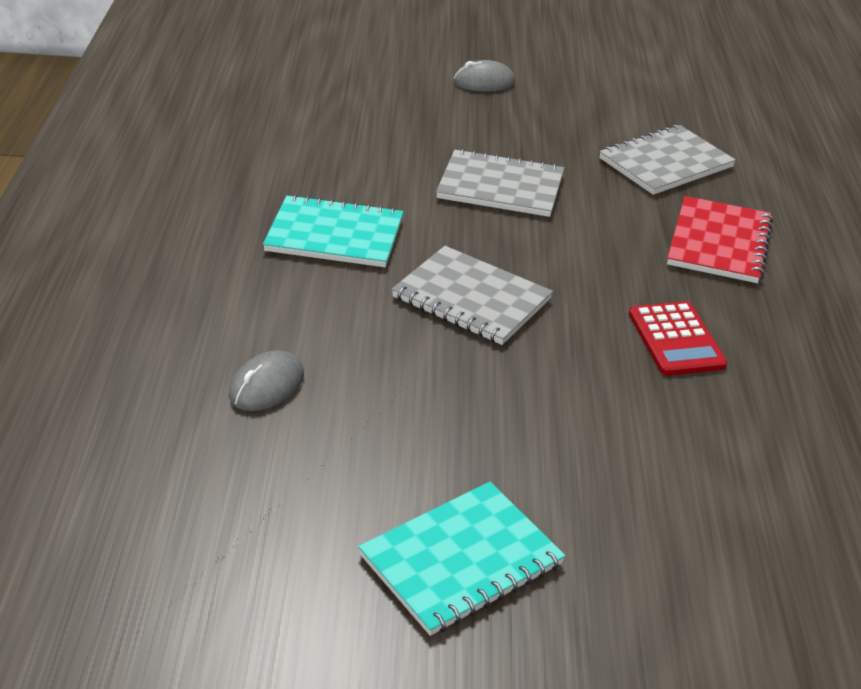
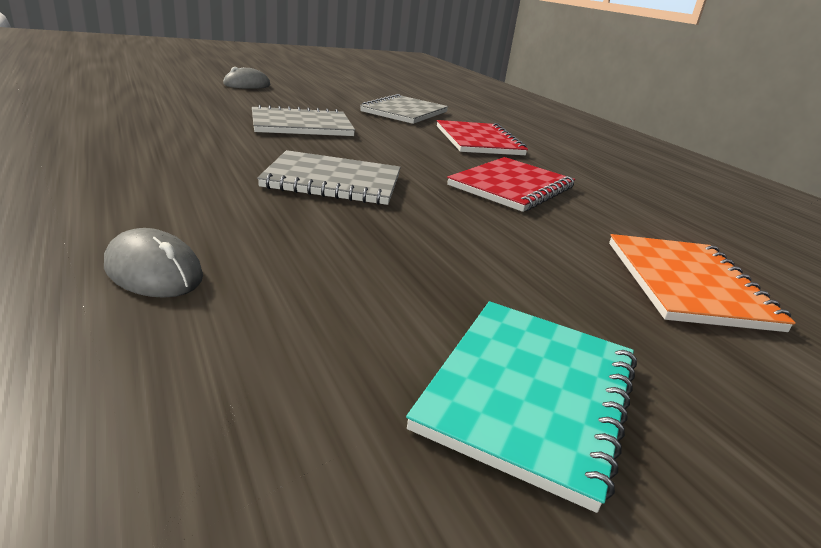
camera: 30 degrees left, 10 degrees down
grey mouse [229,350,304,411] -> grey mouse turned 60 degrees counterclockwise [104,228,203,298]
turquoise notebook [263,194,404,267] -> none
red calculator [629,301,727,376] -> red notebook [447,157,575,212]
none -> orange notebook [609,234,796,332]

